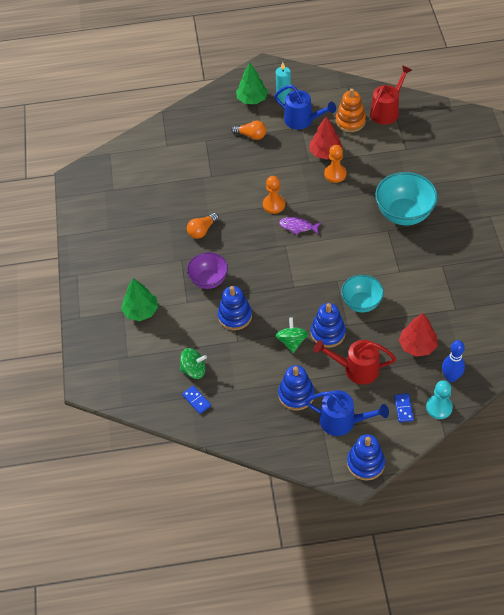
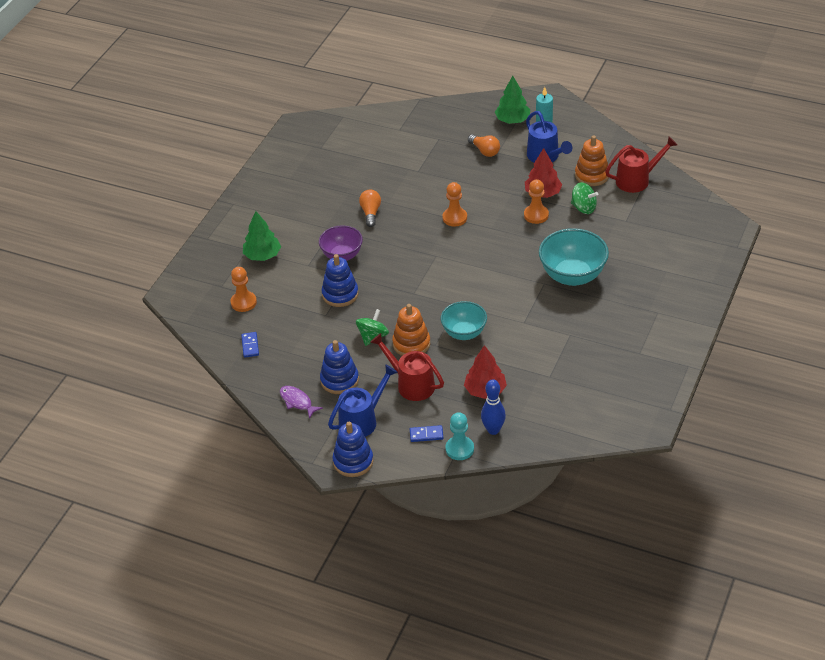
camera: 30 degrees right, 10 degrees down
green spinning top [180,348,207,379] -> green spinning top moved to [571,182,598,214]
orange light bulb [187,213,219,239] -> orange light bulb turned 105 degrees clockwise [359,189,381,227]
purple fish [279,217,322,235] -> purple fish moved to [280,386,323,419]
blue watering can [305,390,389,436] -> blue watering can turned 90 degrees counterclockwise [328,365,398,437]
blue stacking toy [311,303,346,348] -> orange stacking toy [392,304,430,356]
blue domino [394,393,414,422] -> blue domino turned 60 degrees clockwise [410,425,443,442]
none -> orange pawn [230,267,257,312]

